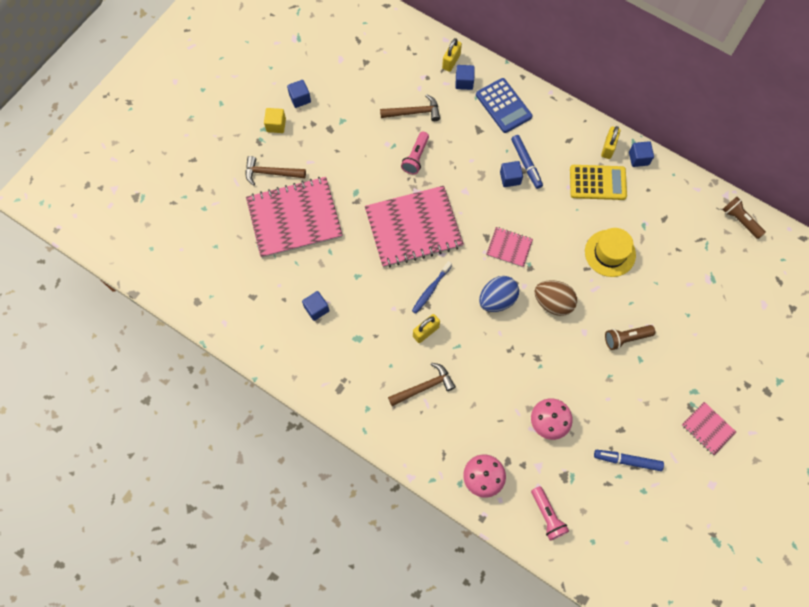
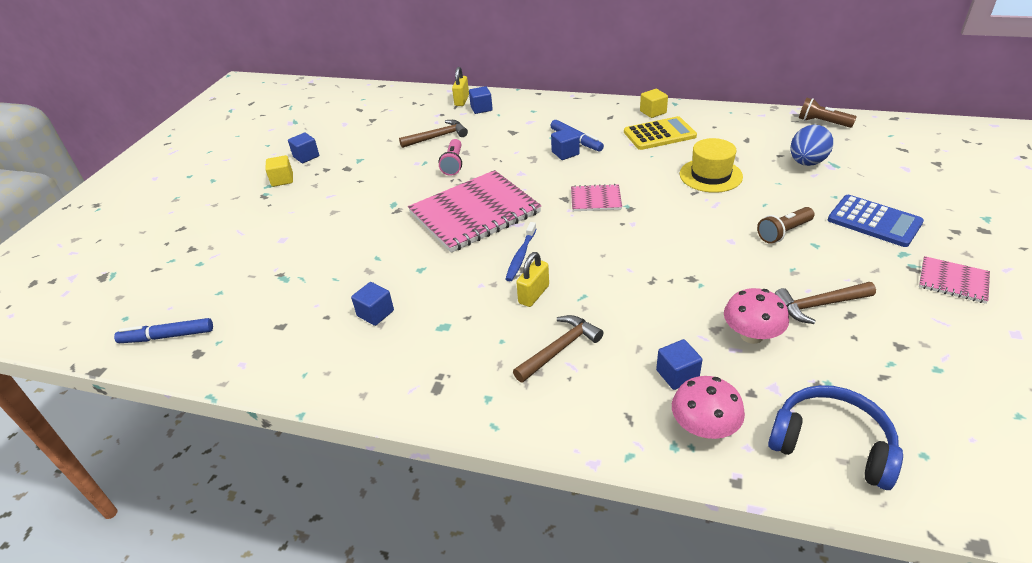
camera: 15 degrees left, 30 degrees down
brown hammer [245,156,306,186] -> brown hammer moved to [774,282,876,324]
pink notebook [246,177,343,258] -> none
blue calculator [476,78,532,133] -> blue calculator moved to [828,195,924,247]
blue egg [479,276,519,312] -> blue egg moved to [790,125,833,166]
pink flashlight [531,486,569,541] -> blue headphones [768,385,903,490]
brown egg [535,280,577,316] -> none
blue marker [594,450,664,471] -> blue marker moved to [114,318,213,343]
yellow padlock [601,126,621,159] -> yellow cube [640,89,668,118]
blue cube [629,141,654,167] -> blue cube moved to [656,339,703,390]

